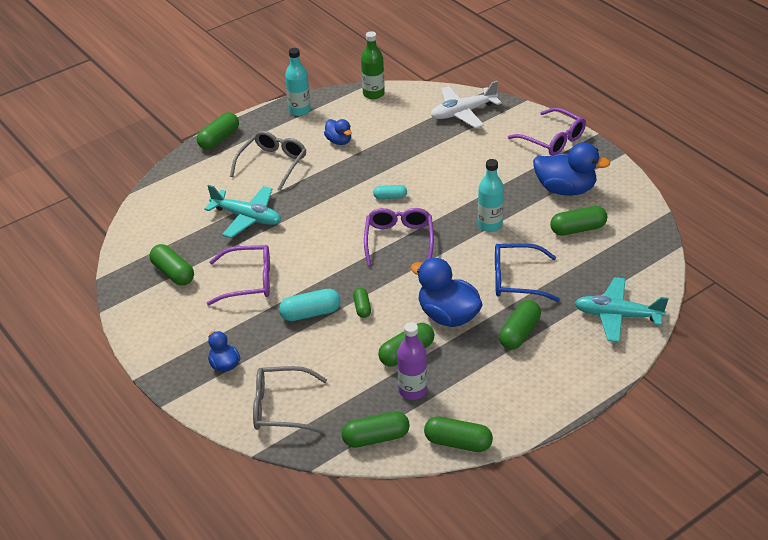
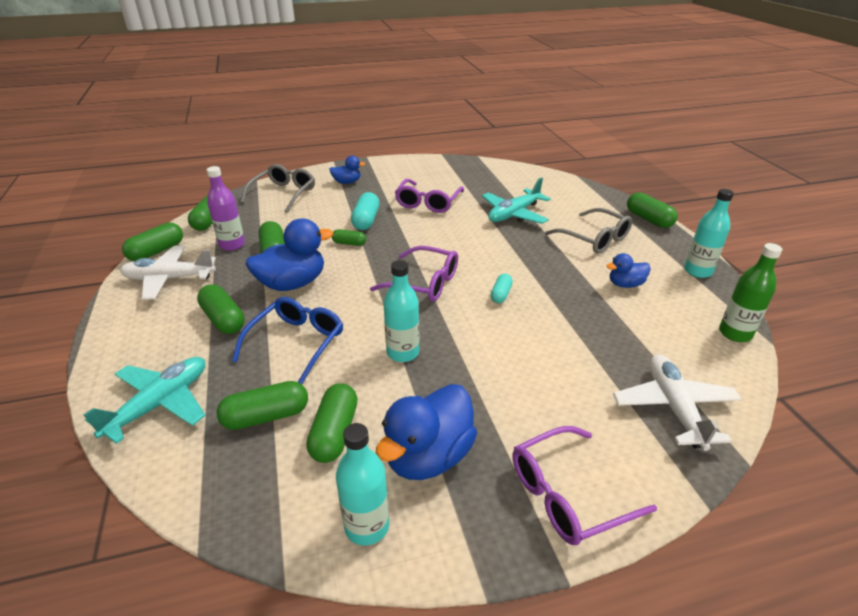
camera: 110 degrees right, 5 degrees down
green capsule [149,244,194,286] -> green capsule moved to [217,381,308,430]
none -> white plane [120,245,216,300]
none -> turquoise bottle [336,423,389,546]

